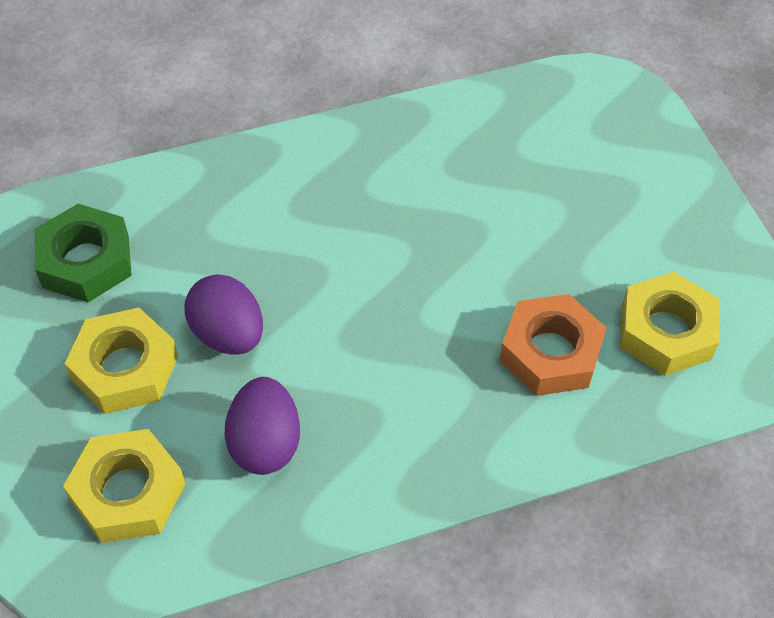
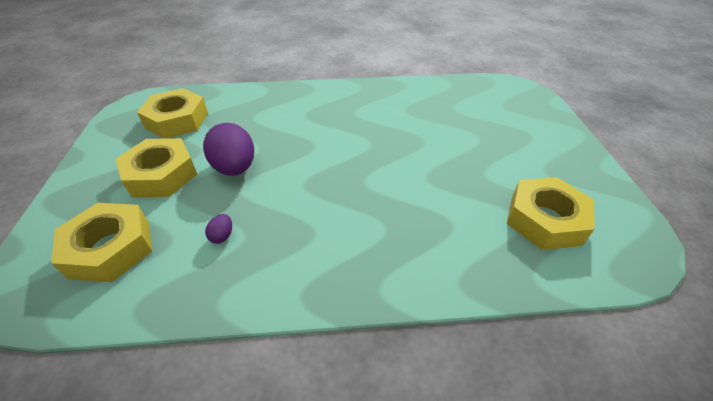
camera: 15 degrees right, 10 degrees down
green nut [34,204,132,302] -> yellow nut [137,88,208,139]
purple egg [224,377,300,475] -> purple egg [205,214,232,244], size x0.43
orange nut [499,294,607,396] -> none

